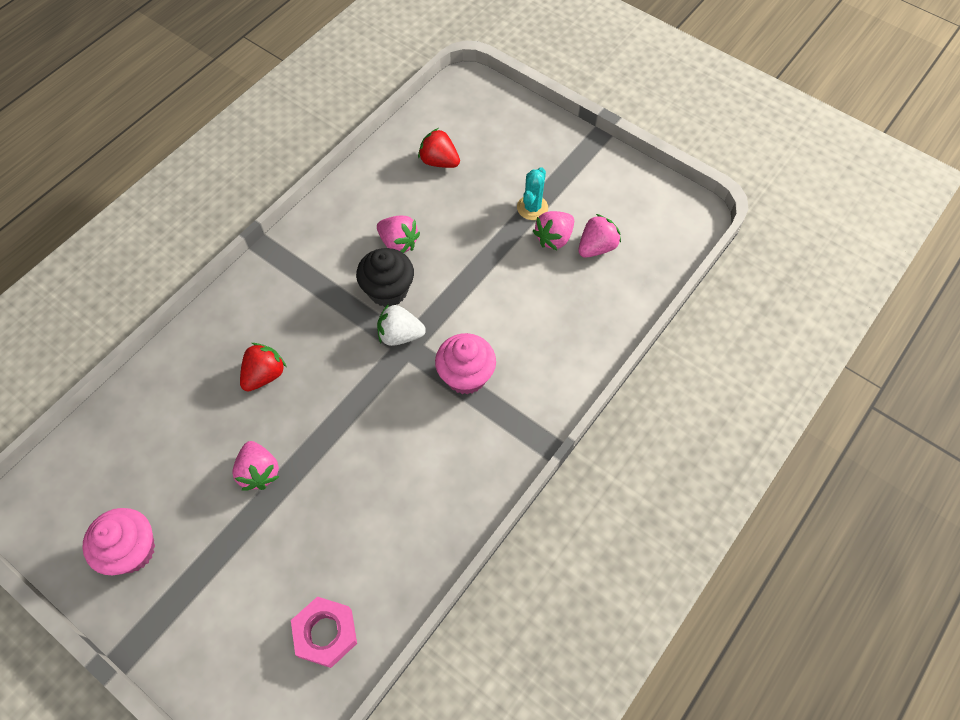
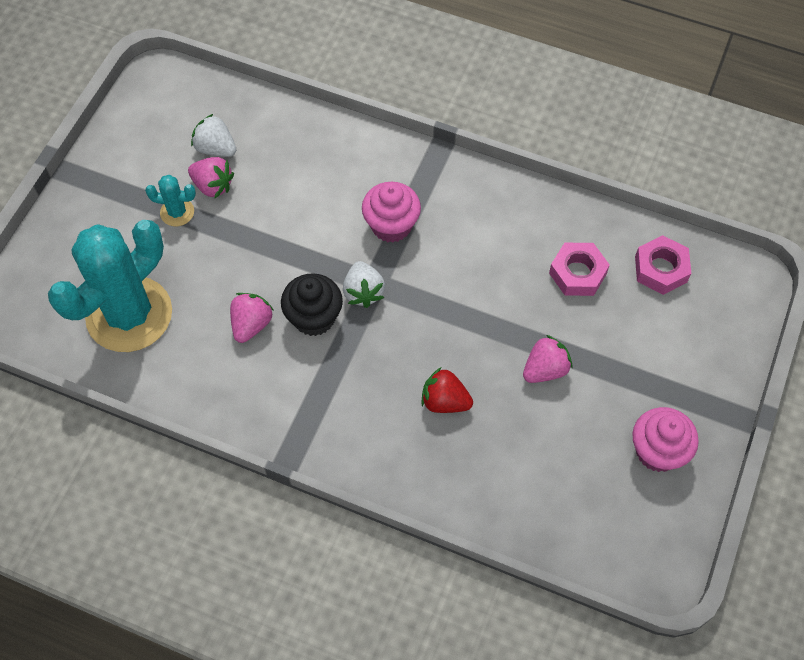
camera: 105 degrees left, 0 degrees up
red strawberry [418,128,460,168] -> turquoise cactus [48,220,172,352]
pink strawberry [578,214,621,258] -> white strawberry [191,114,236,157]
none -> pink nut [549,243,610,296]

